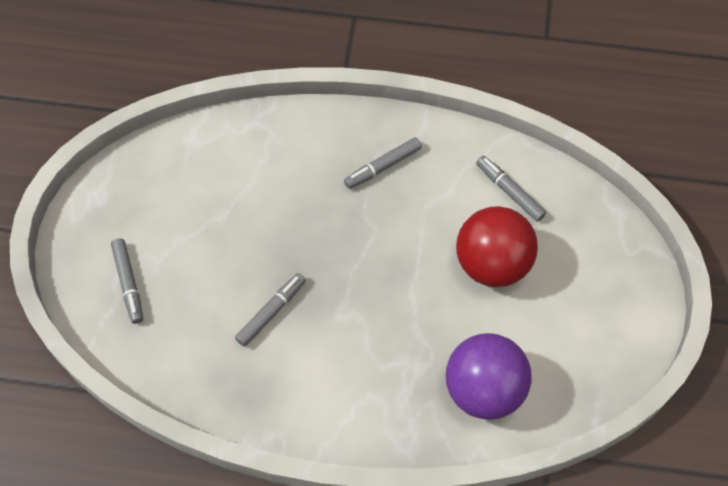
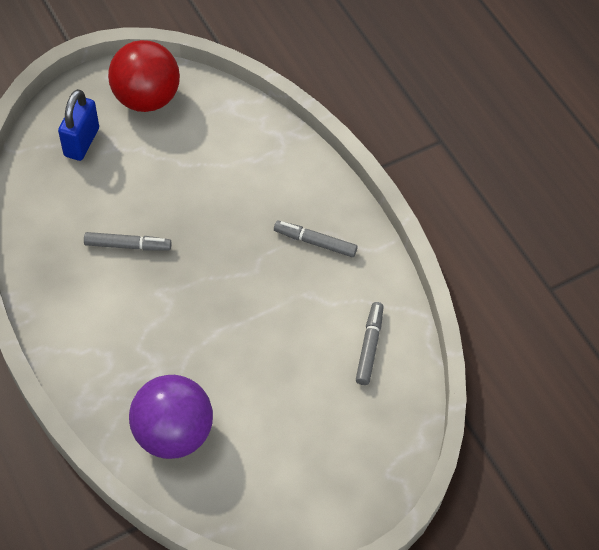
camera: 50 degrees right, 5 degrees down
grey marker [111,238,143,324] -> blue padlock [58,89,99,161]
red ball [456,206,538,287] -> red ball moved to [108,40,180,112]

